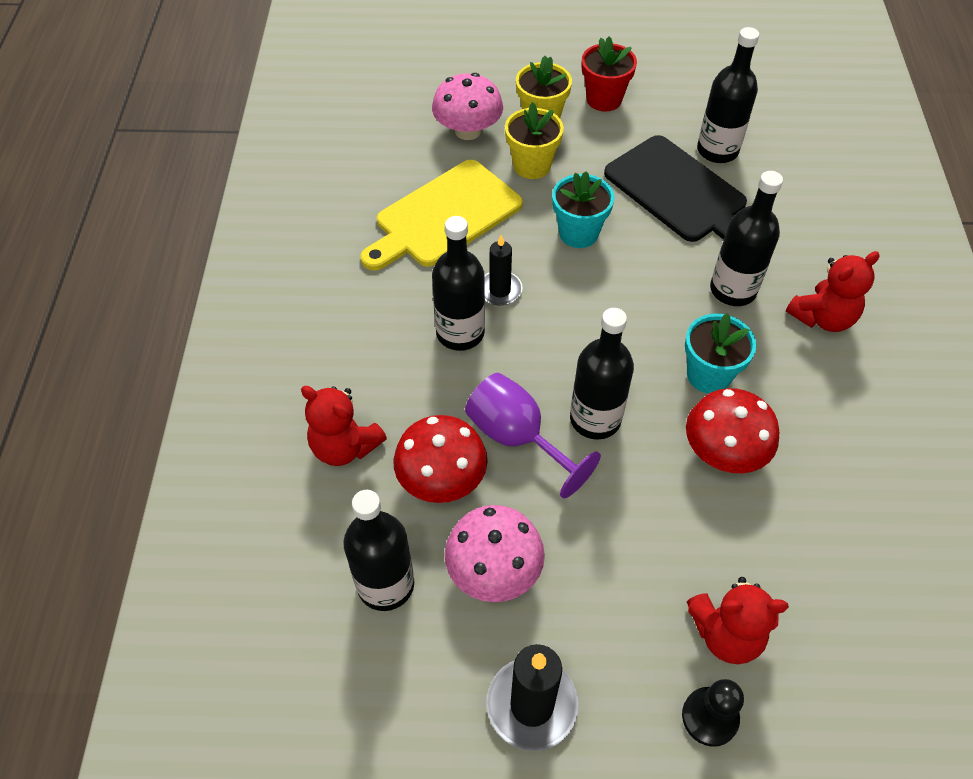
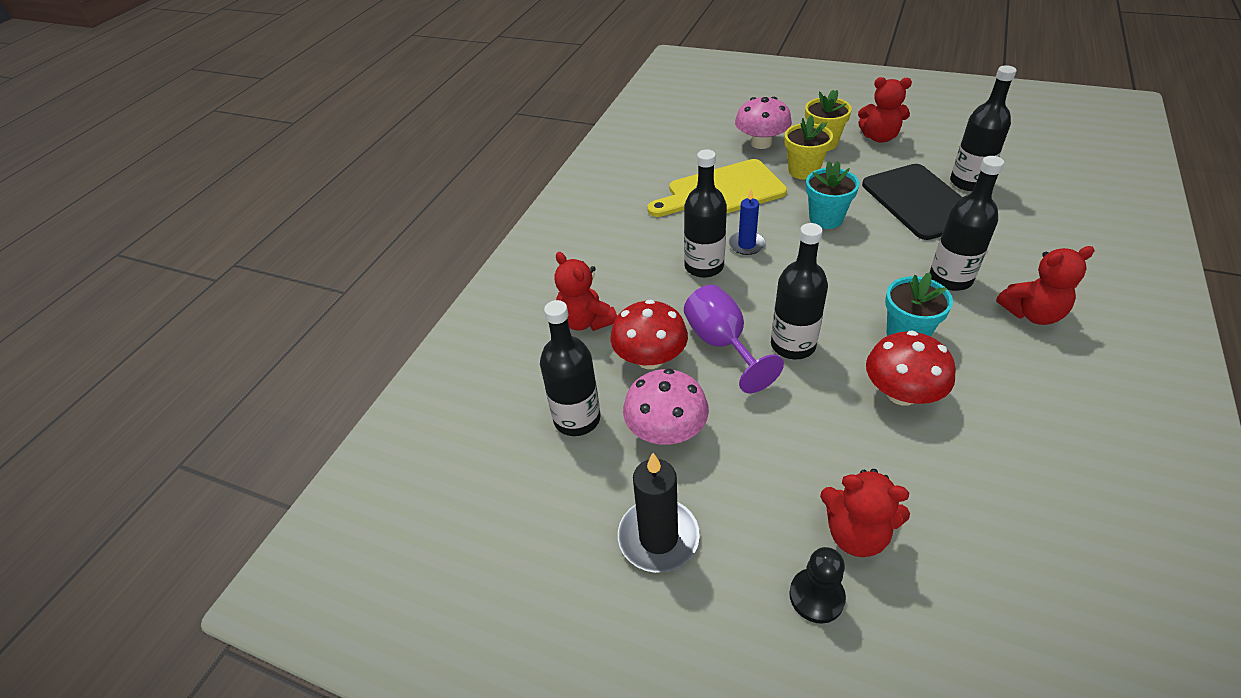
camera: 25 degrees right, 10 degrees down
black candle [484,235,522,306] -> blue candle [729,189,766,255]
red flower pot [582,37,637,111] -> red teddy bear [858,77,912,143]

